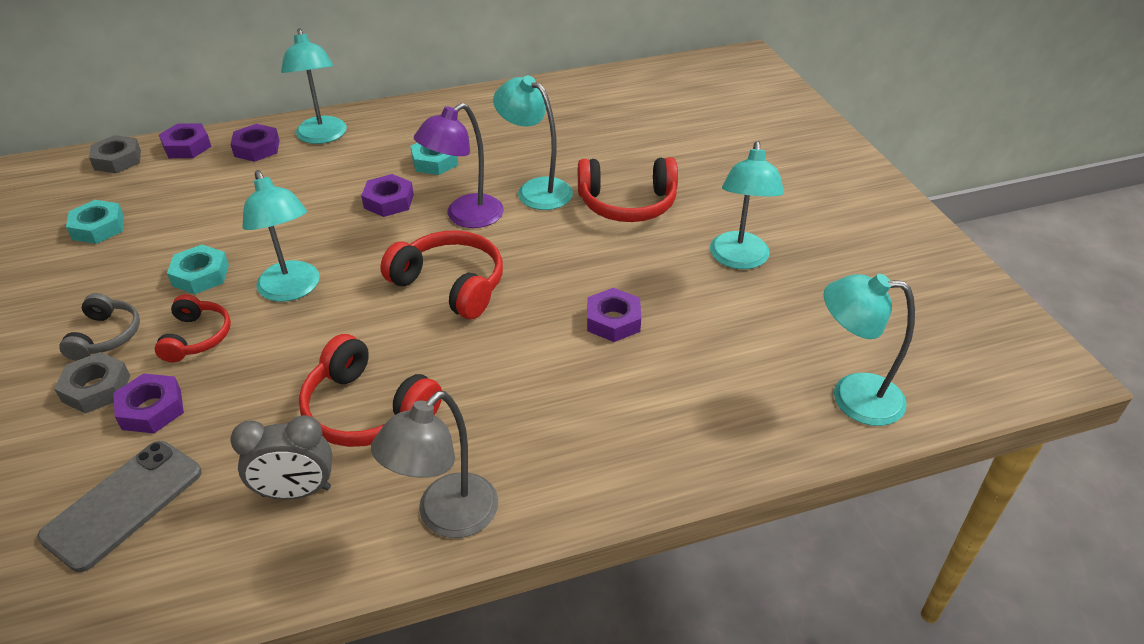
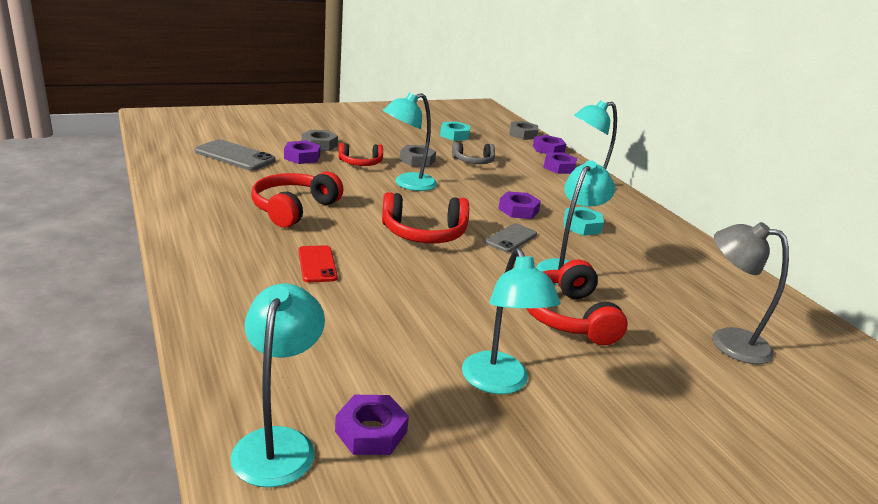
camera: 80 degrees right, 15 degrees down
grey headphones [59,293,140,361] -> grey headphones moved to [452,142,495,164]
turquoise nut [167,245,229,294] -> grey nut [400,145,436,167]
grey clock [230,415,332,500] -> none
grey lamp [371,391,498,538] -> grey lamp moved to [712,222,789,364]
red headphones [380,230,503,319] -> red headphones turned 60 degrees clockwise [382,192,469,243]
purple lamp [414,103,504,228] -> grey phone [485,223,537,252]
purple nut [587,288,641,342] -> purple nut moved to [335,395,409,455]
turquoise lamp [710,141,784,269] -> turquoise lamp turned 105 degrees counterclockwise [462,248,561,394]
none -> red phone [298,245,338,282]

